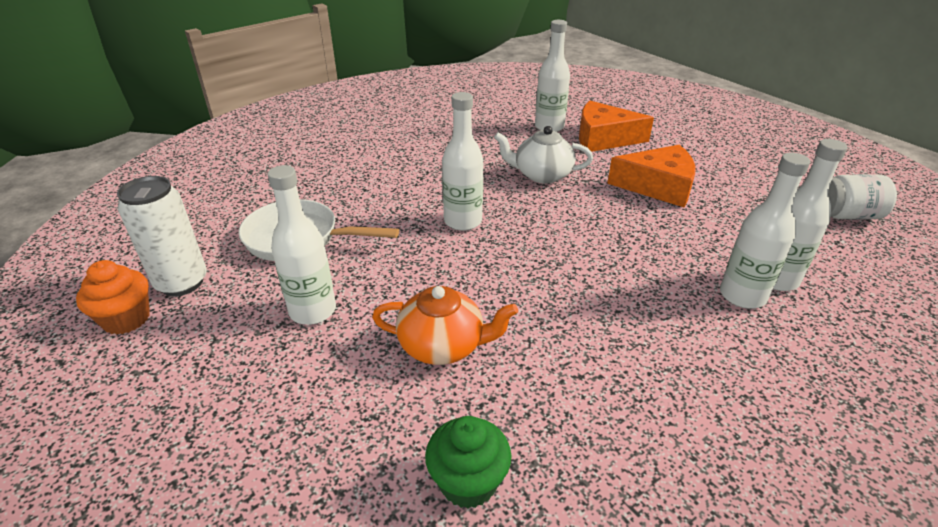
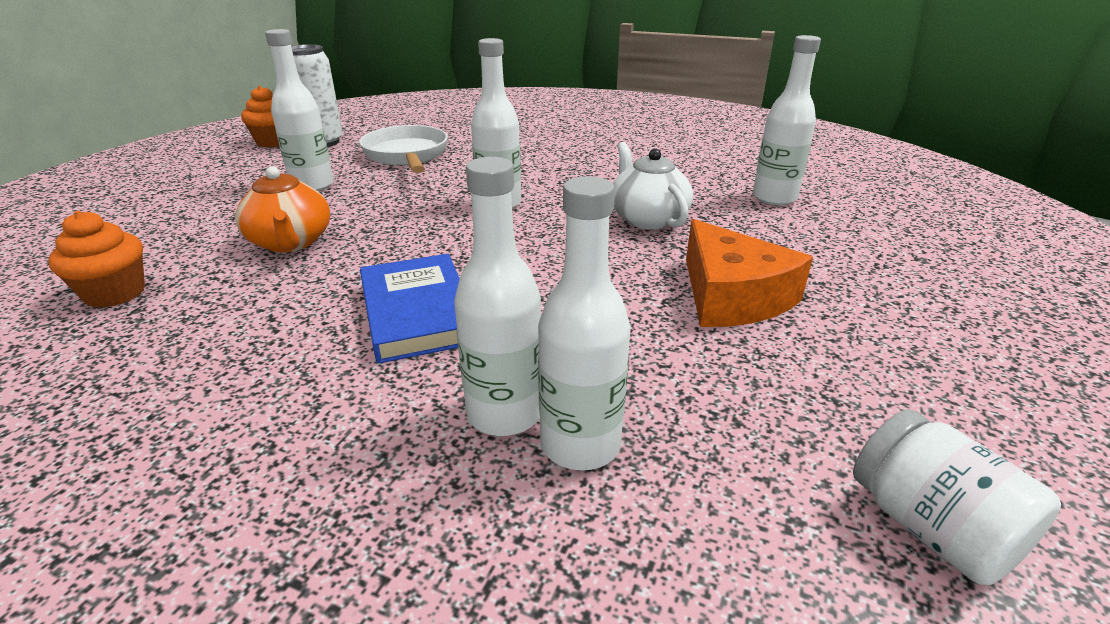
camera: 60 degrees right, 5 degrees down
green cupcake [425,416,512,509] -> orange cupcake [48,211,145,308]
orange cheese [579,101,654,152] -> none
none -> blue book [360,254,460,364]

